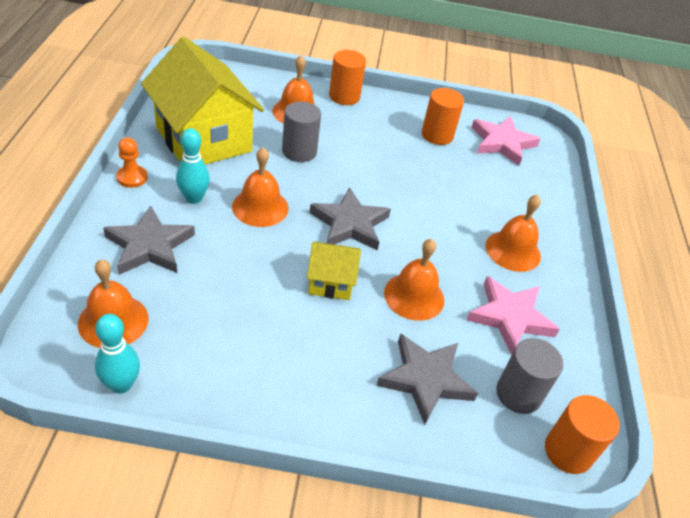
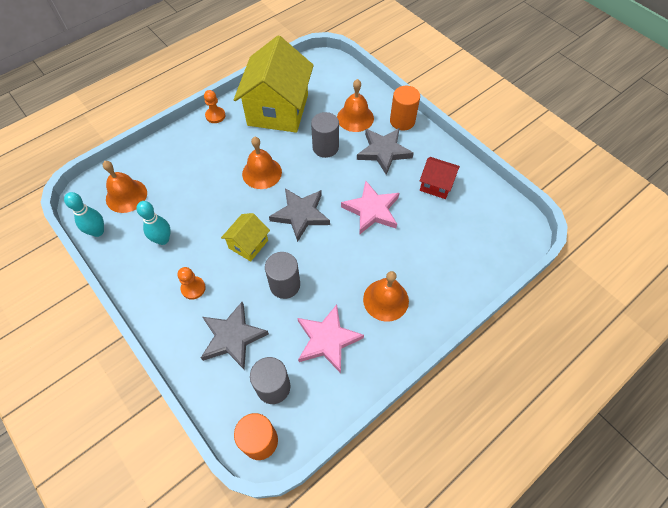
camera: 50 degrees right, 15 degrees up
grey star [103,205,195,275] -> grey star moved to [357,128,414,175]
turquoise bowling pin [176,128,210,204] -> turquoise bowling pin moved to [137,201,171,245]
yellow house [307,242,361,300] -> yellow house turned 75 degrees clockwise [221,213,270,262]
orange bell [384,239,444,321] -> grey cylinder [265,252,300,299]
orange cylinder [422,88,464,145] -> red house [420,157,460,199]
pink star [471,116,540,166] -> pink star moved to [341,181,399,234]
none -> orange pawn [178,267,206,300]

